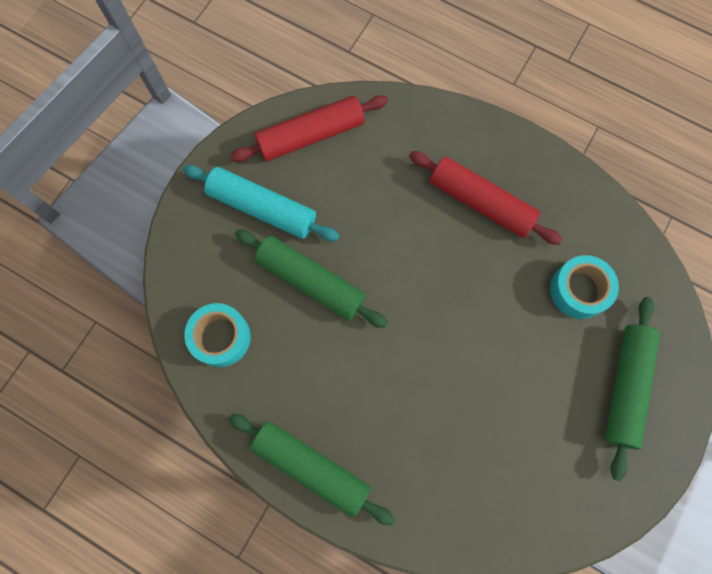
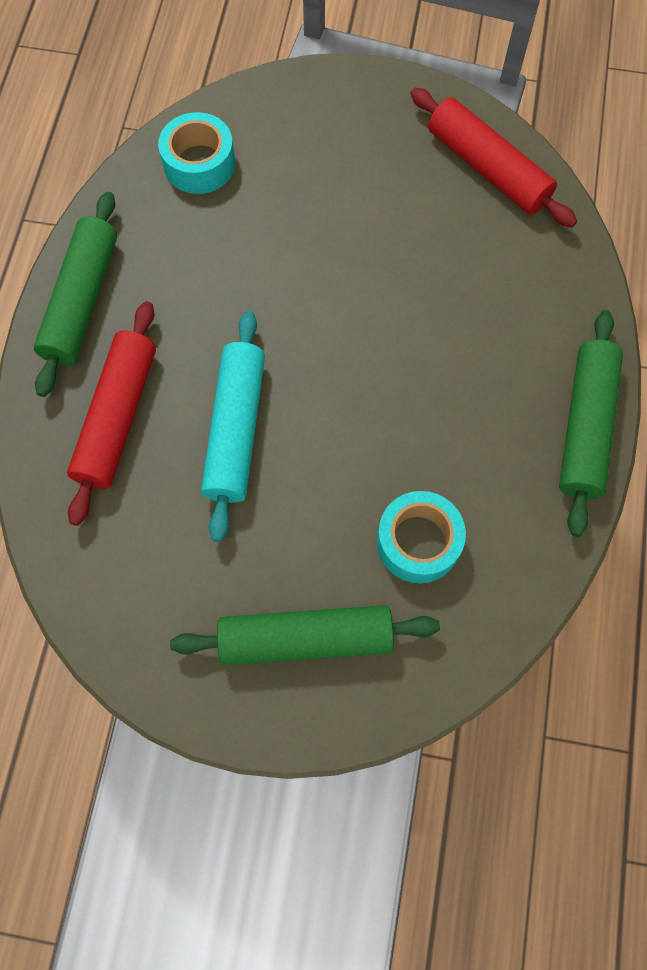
camera: 70 degrees right, 5 degrees down
turquoise rolling pin [183,165,340,242] -> turquoise rolling pin moved to [201,311,265,542]
green rolling pin [235,229,388,328] -> green rolling pin moved to [559,310,623,537]
red rolling pin [409,151,562,245] -> red rolling pin moved to [67,301,156,526]

